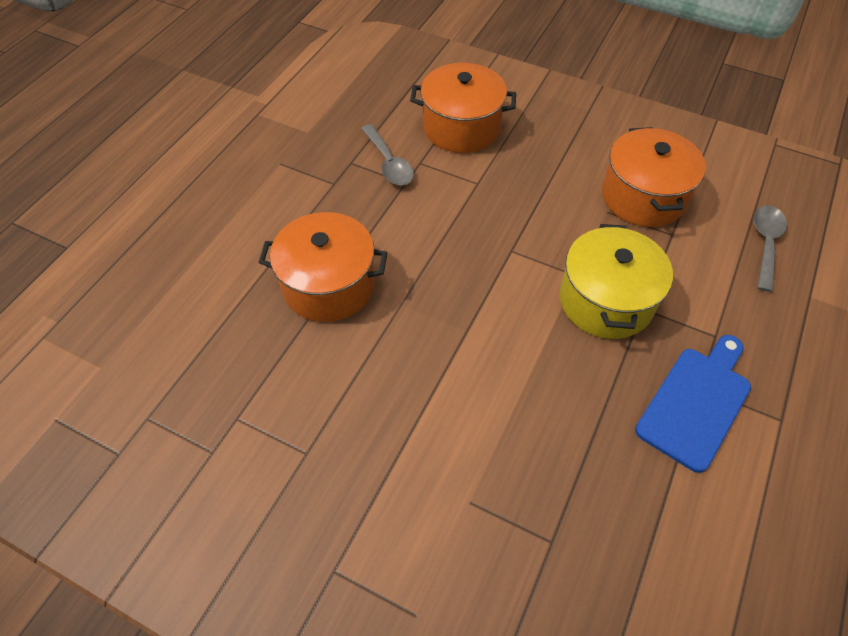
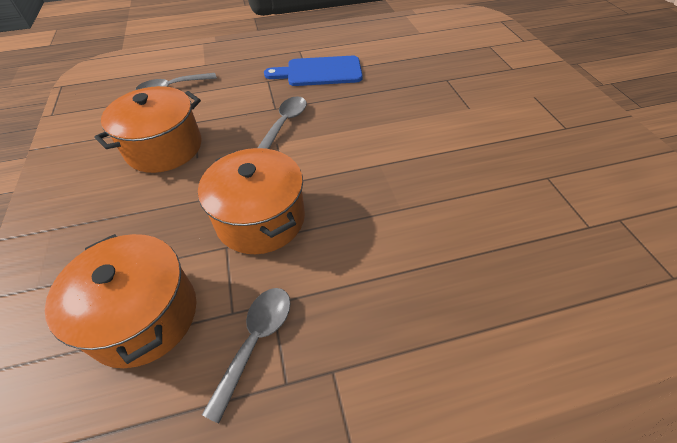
camera: 130 degrees left, 5 degrees down
orange pot [259,212,388,322] -> orange pot moved to [198,148,305,254]
yellow pot [560,224,673,339] -> grey spoon [258,96,307,149]

